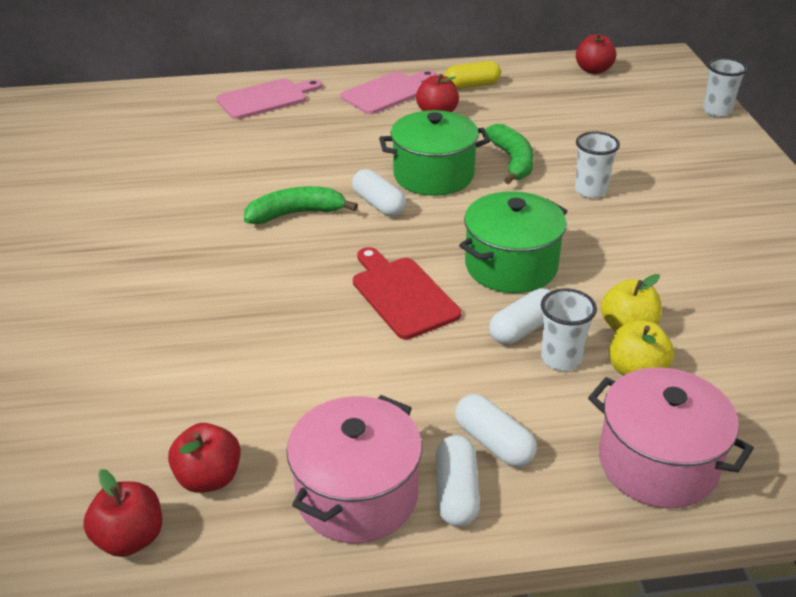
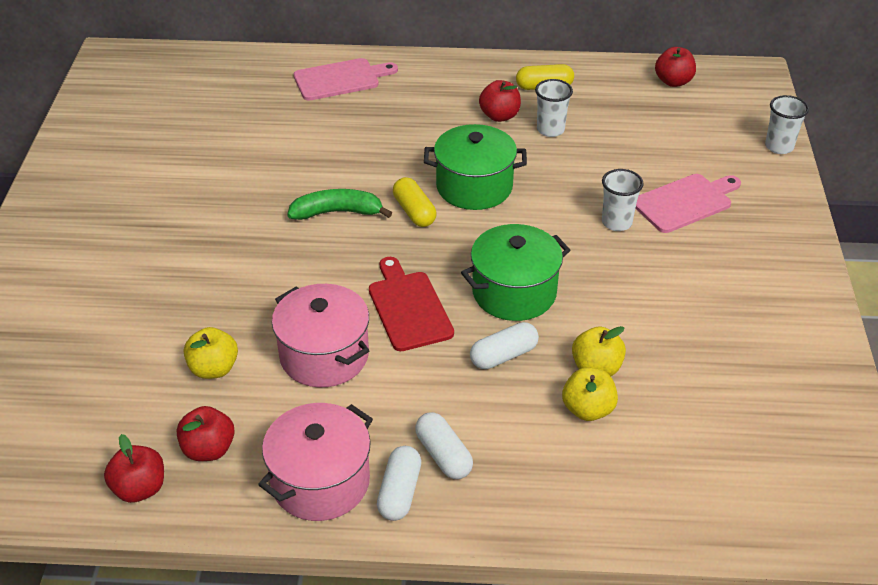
camera: 10 degrees right, 5 degrees up
pink cutting board [340,70,436,114] -> pink cutting board moved to [635,174,741,233]
white capsule [352,169,406,216] -> yellow capsule [393,177,436,227]
green banana [485,124,534,184] -> none
white cup [541,288,597,371] -> white cup moved to [535,79,573,137]
pink pot [588,367,754,508] -> pink pot moved to [272,284,369,387]
none -> yellow apple [184,327,238,379]

